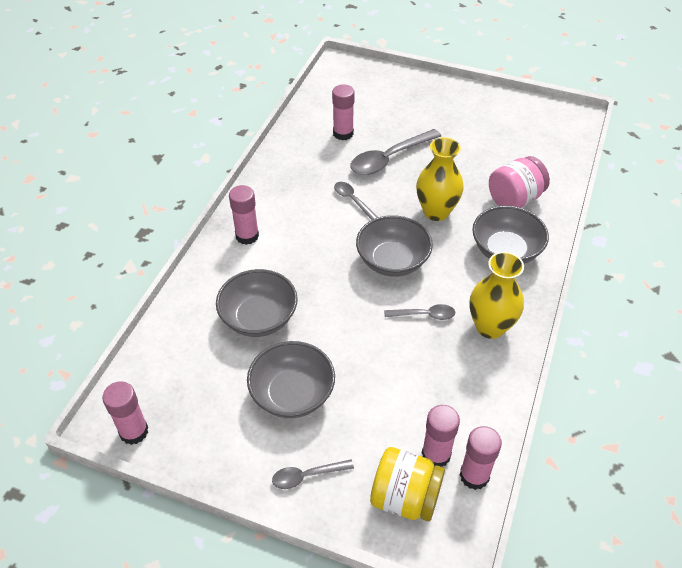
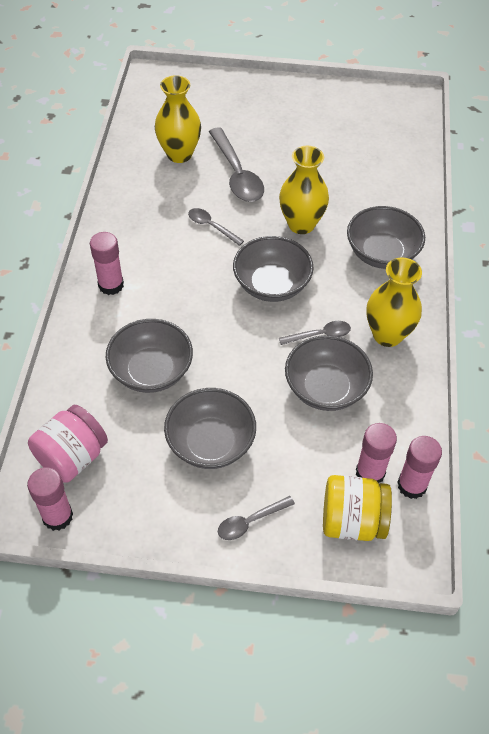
camera: 15 degrees left, 5 degrees up
pink glue stick [332,84,355,140] -> yellow vase [155,75,201,163]
grey spoon [350,129,441,175] -> grey spoon turned 60 degrees counterclockwise [209,127,264,202]
pink jar [489,156,550,208] -> pink jar moved to [28,405,108,483]
none -> grey bowl [285,335,373,411]

